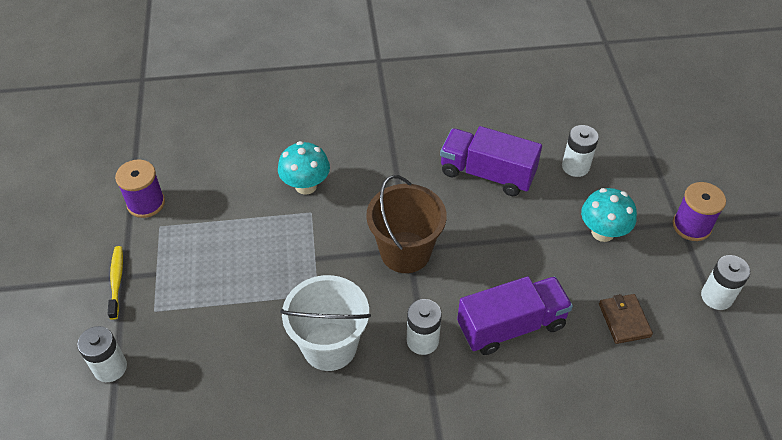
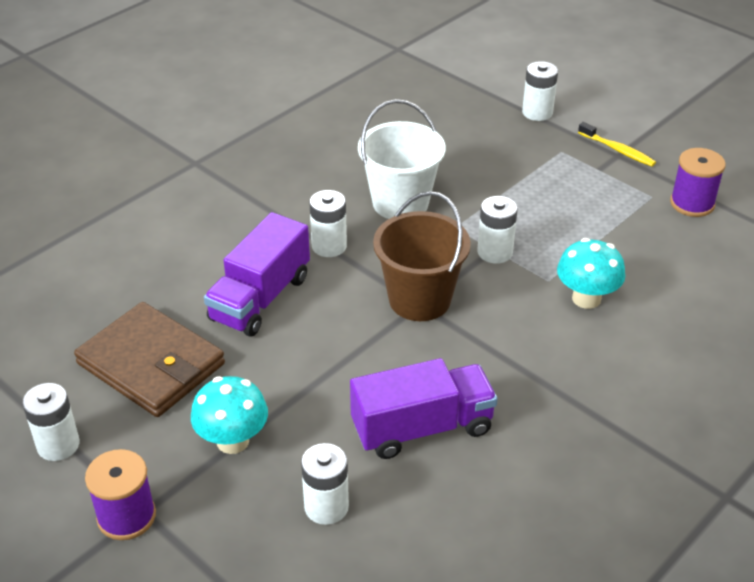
camera: 140 degrees right, 10 degrees down
brown wallet [599,294,653,344] -> brown wallet [74,302,225,417], size x2.01
none -> white battery [477,196,518,264]

